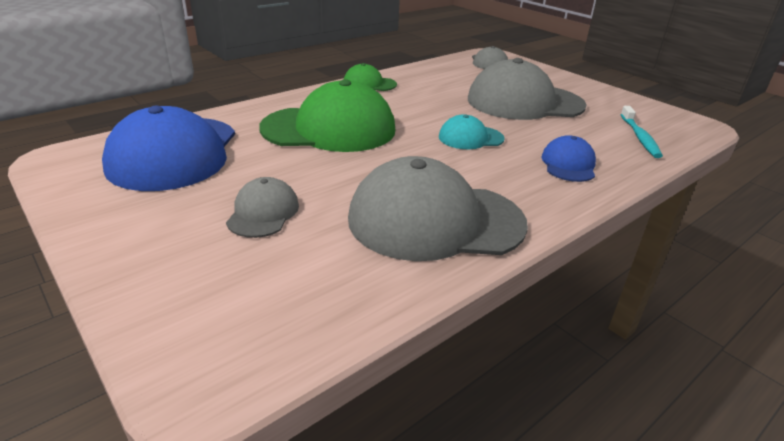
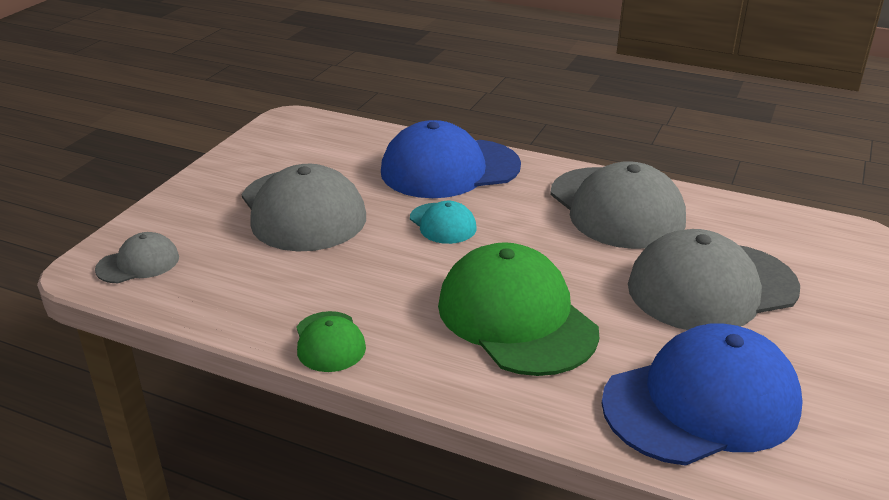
camera: 115 degrees left, 0 degrees up
grey cap [226,177,299,238] -> grey cap [628,229,800,330], size x2.06
blue cap [541,135,596,182] -> blue cap [381,120,521,198], size x2.06
turquoise toothbrush [621,106,663,158] -> none

